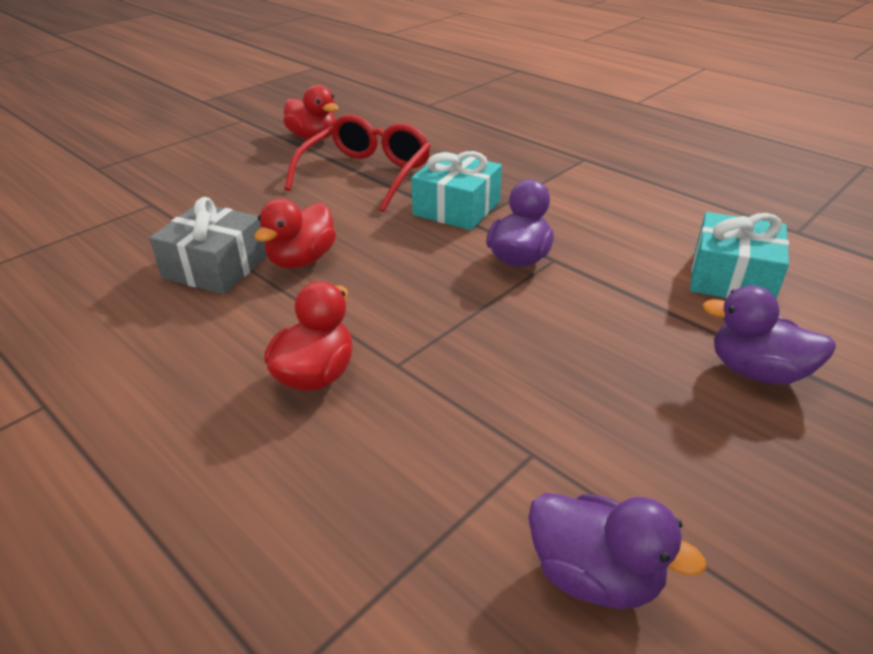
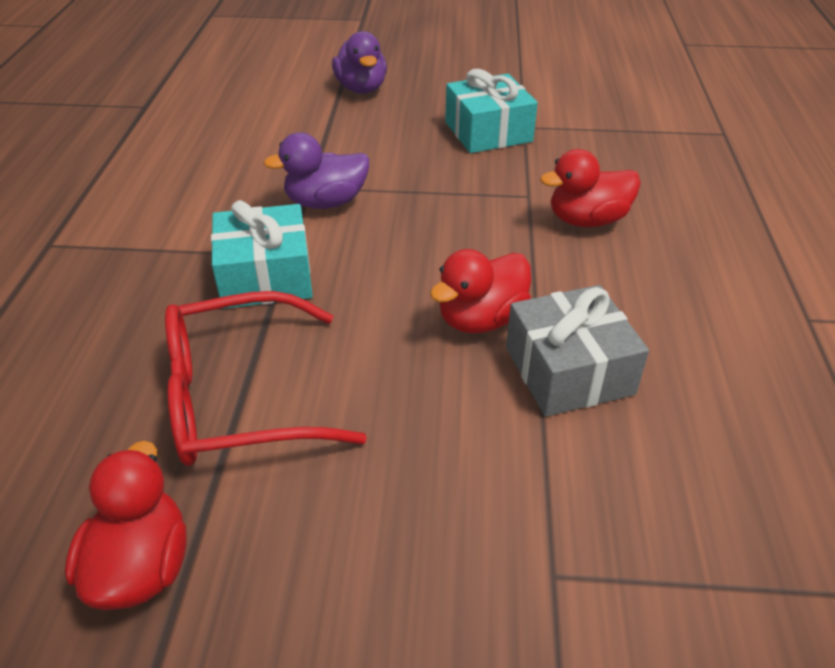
camera: 130 degrees left, 5 degrees up
red duck [255,199,336,268] -> red duck turned 150 degrees clockwise [430,249,531,334]
purple duck [528,493,706,609] -> none
turquoise gift [690,212,789,299] -> turquoise gift moved to [445,69,538,153]

